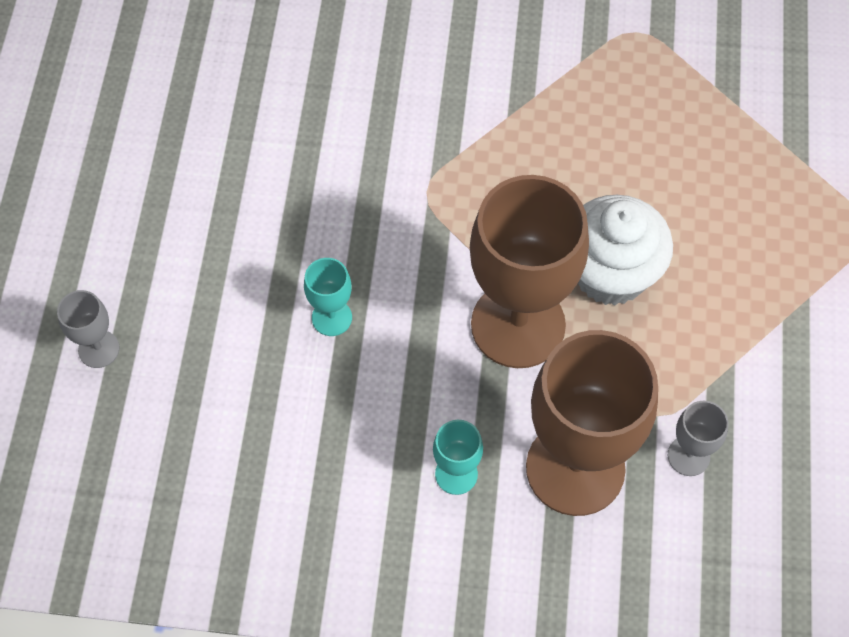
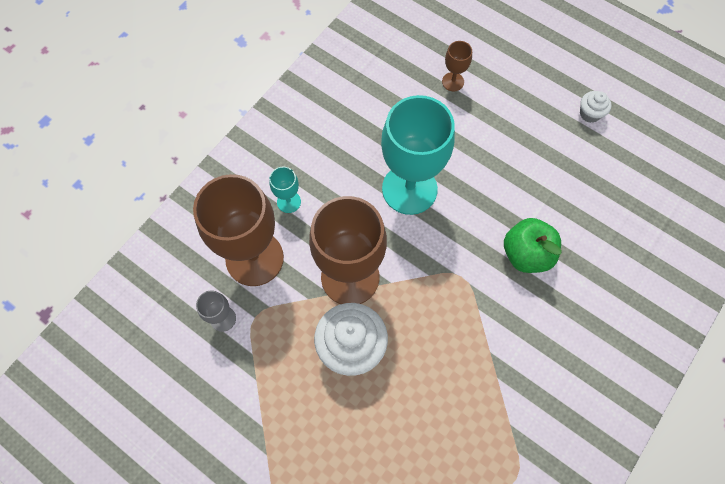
camera: 120 degrees right, 5 degrees up
grey goblet [57,290,119,368] -> brown goblet [442,41,472,91]
turquoise goblet [304,258,352,336] -> turquoise goblet [381,95,455,215], size x2.33
none -> green apple [504,218,562,273]
none -> white cupcake [580,91,611,123]

